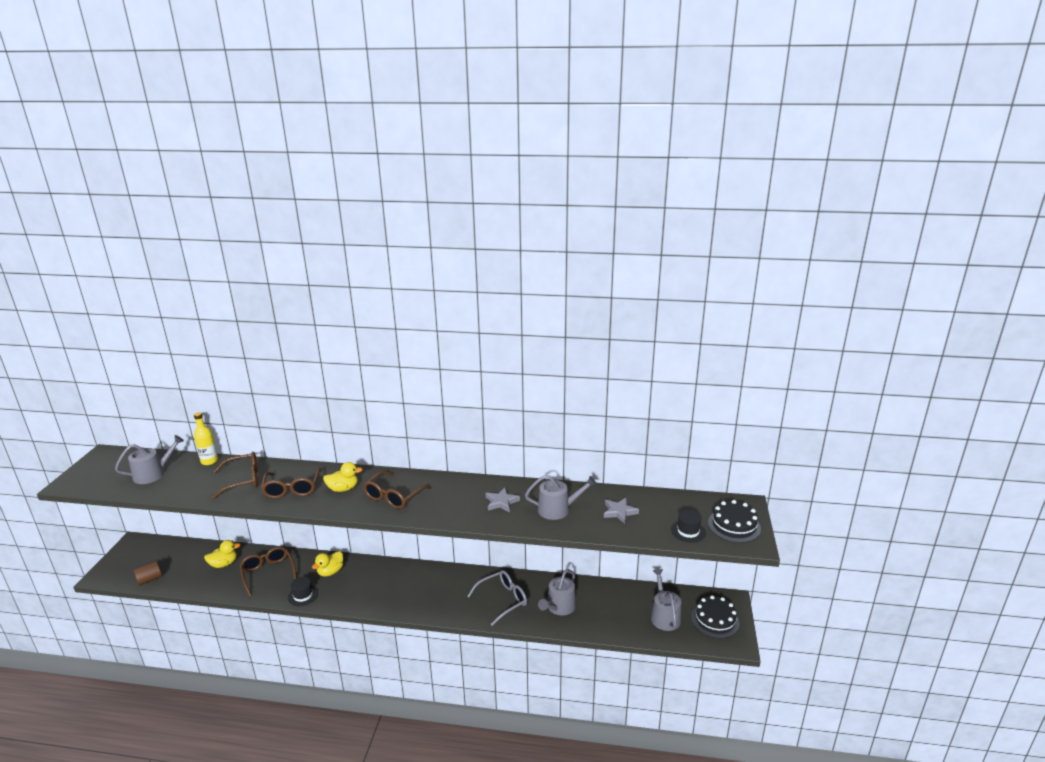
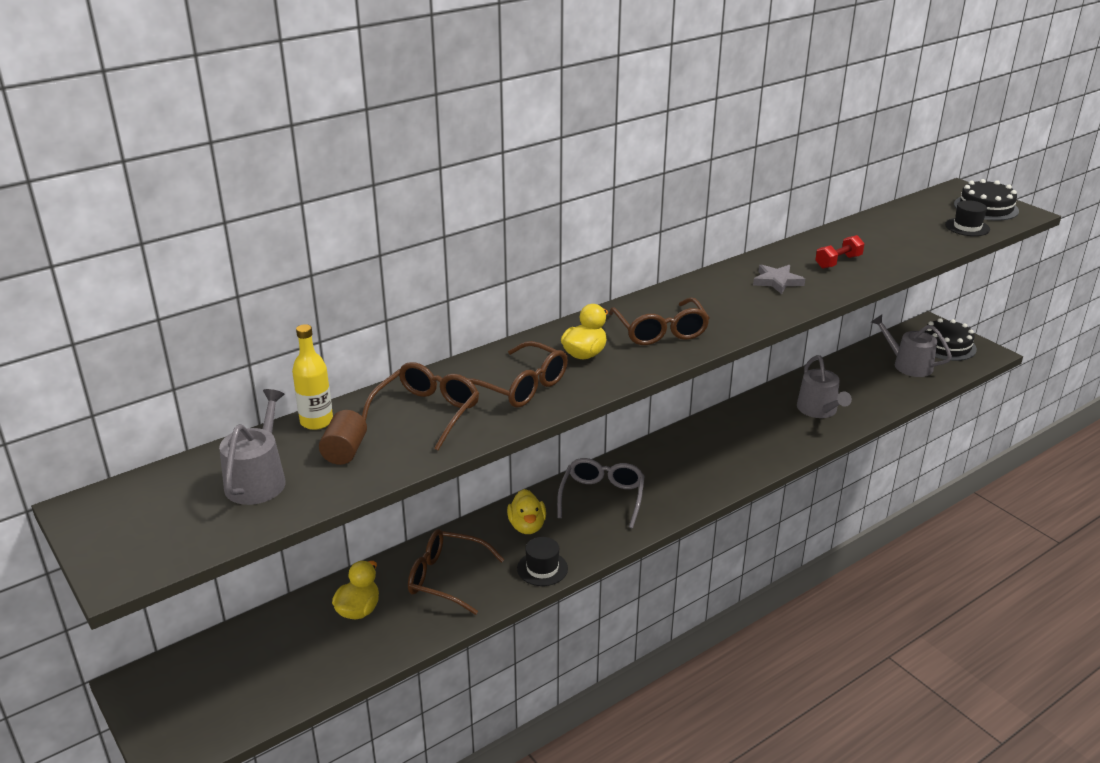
camera: 45 degrees left, 5 degrees up
brown cylinder [133,561,162,586] -> brown cylinder moved to [319,410,367,465]
grey glasses [467,570,527,626] -> grey glasses moved to [557,458,645,528]
grey watering can [525,475,597,520] -> red dumbbell [816,235,864,269]
grey star [604,498,639,524] -> none

